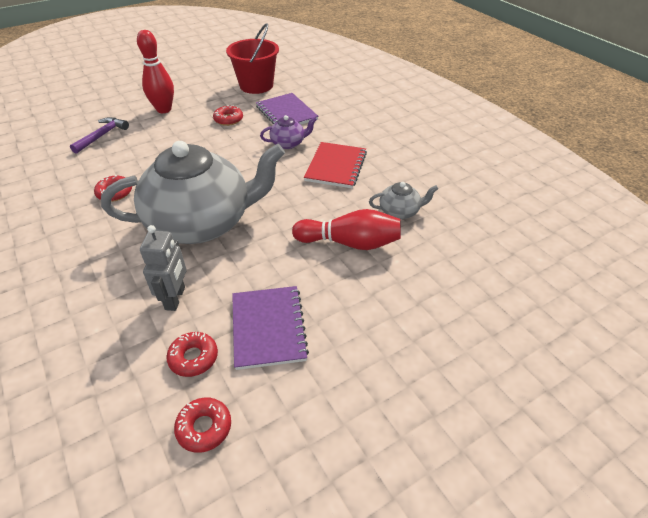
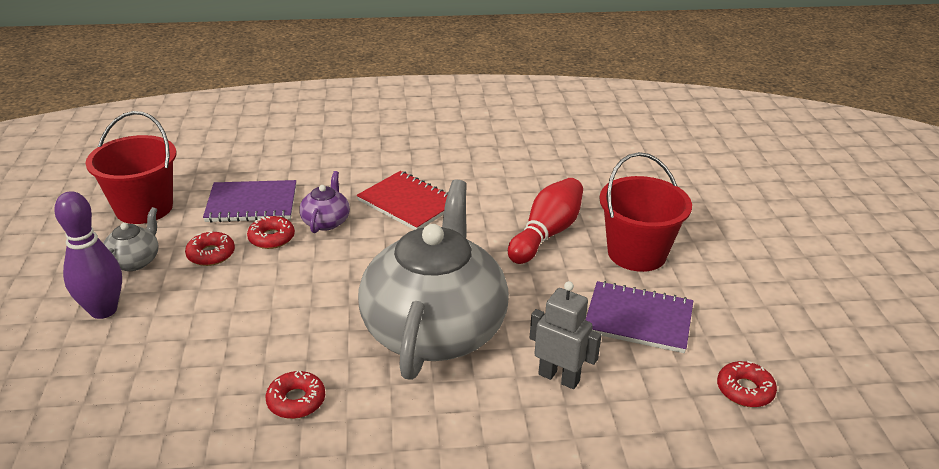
camera: 65 degrees left, 10 degrees down
purple hammer [70,117,129,154] -> none
red bowling pin [137,30,174,113] -> purple bowling pin [54,191,122,319]
red donut [166,332,218,377] -> red donut moved to [247,216,295,249]
grey teapot [369,182,438,219] -> grey teapot moved to [103,207,159,271]
none -> red bucket [599,152,692,272]

